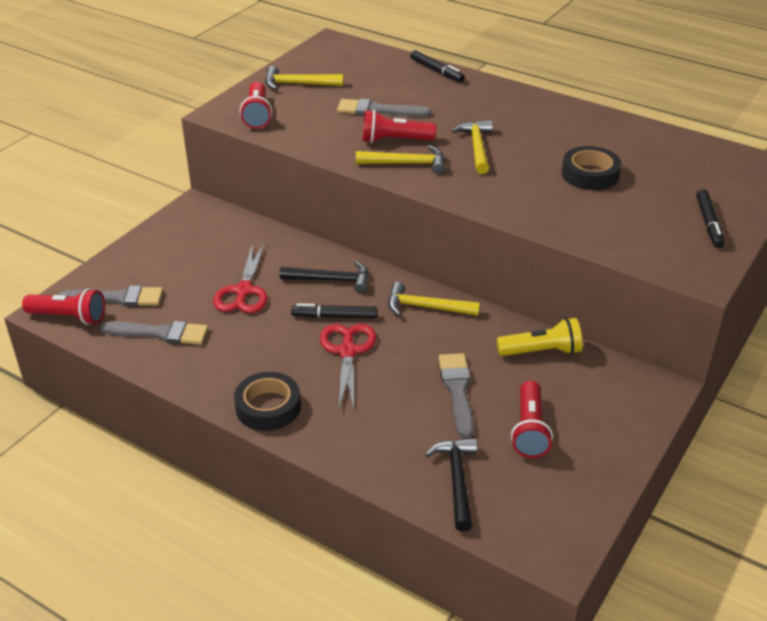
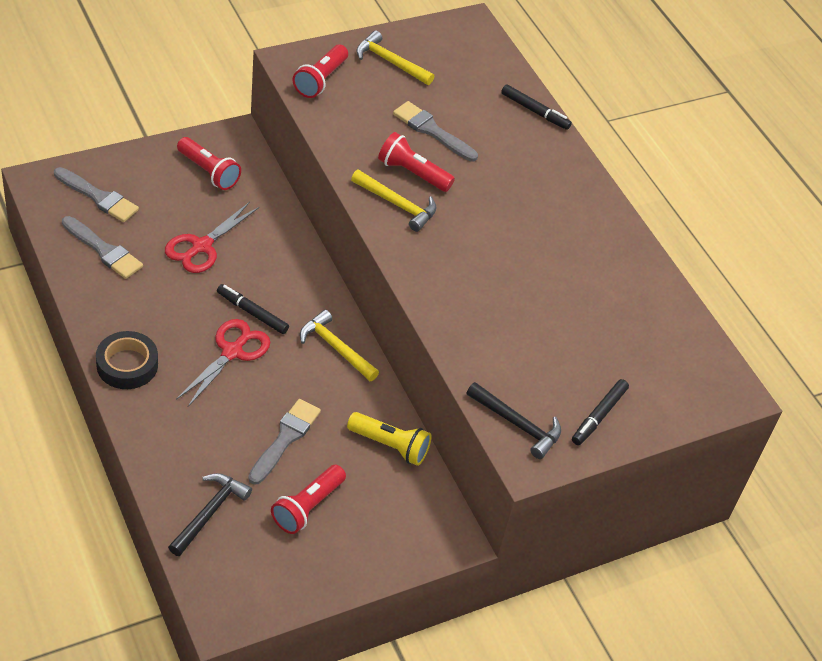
camera: 25 degrees right, 10 degrees up
red flashlight [22,289,105,325] -> red flashlight moved to [177,137,241,190]
black hammer [280,261,369,293] -> black hammer moved to [466,382,561,459]
black marker [410,50,465,82] -> black marker turned 45 degrees counterclockwise [501,84,572,130]
yellow hammer [452,120,493,174] -> none
black tape [562,146,621,190] -> none

